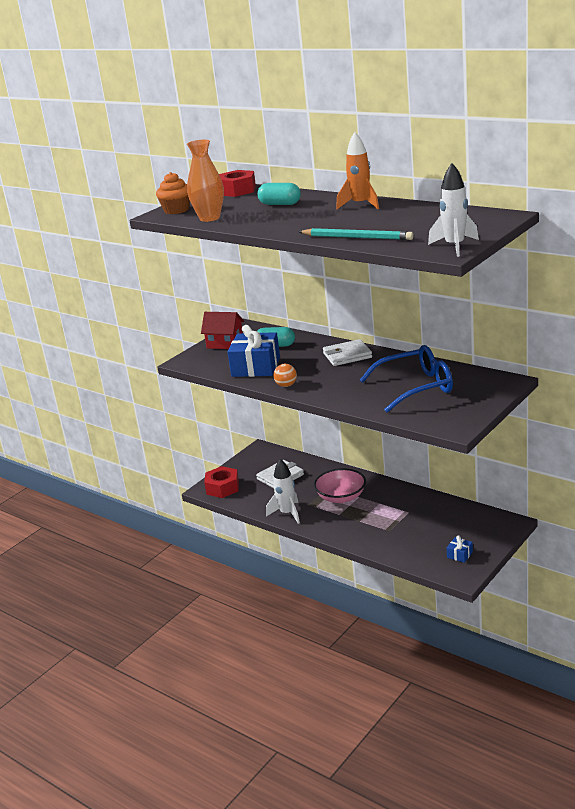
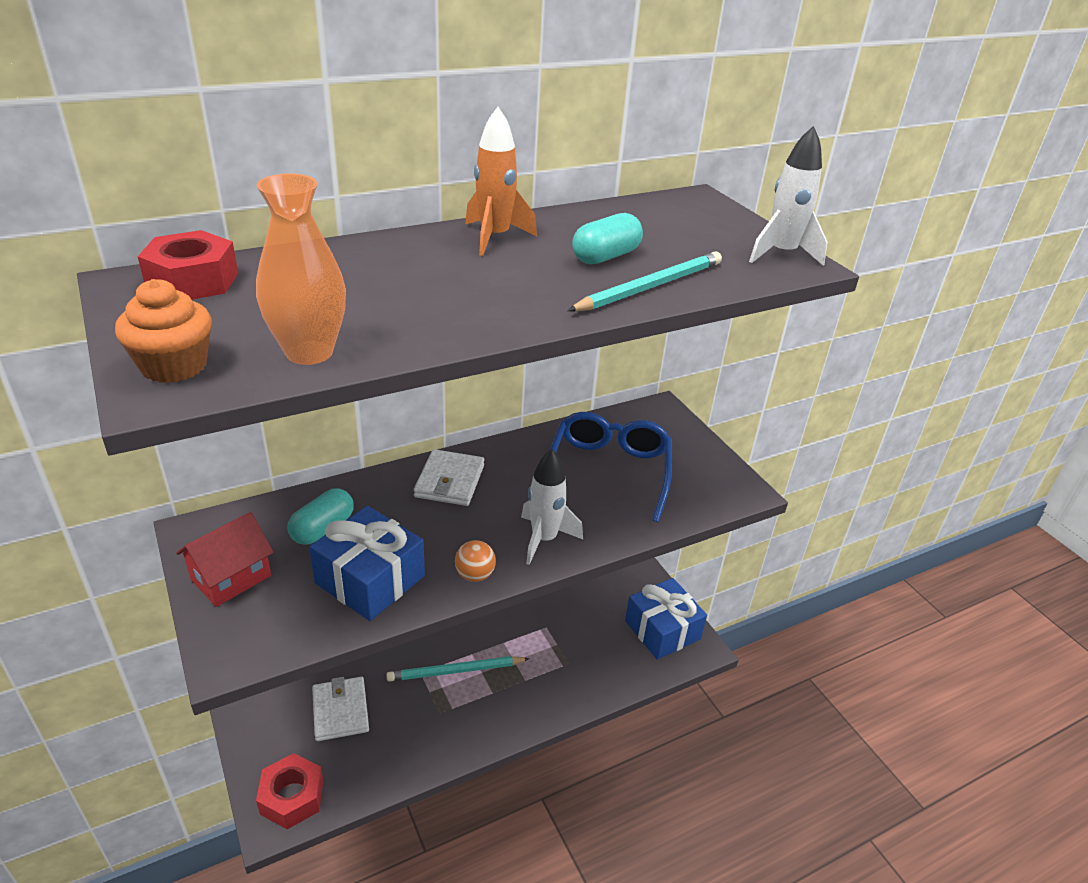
camera: 70 degrees left, 10 degrees up
turquoise capsule [257,183,301,205] -> turquoise capsule moved to [572,213,643,264]
white rocket [266,459,300,524] -> white rocket moved to [521,449,583,565]
pink bowl [314,468,366,503] -> turquoise pencil [386,656,530,682]
blue gift [447,535,473,563] -> blue gift [625,578,707,660], size x2.28

